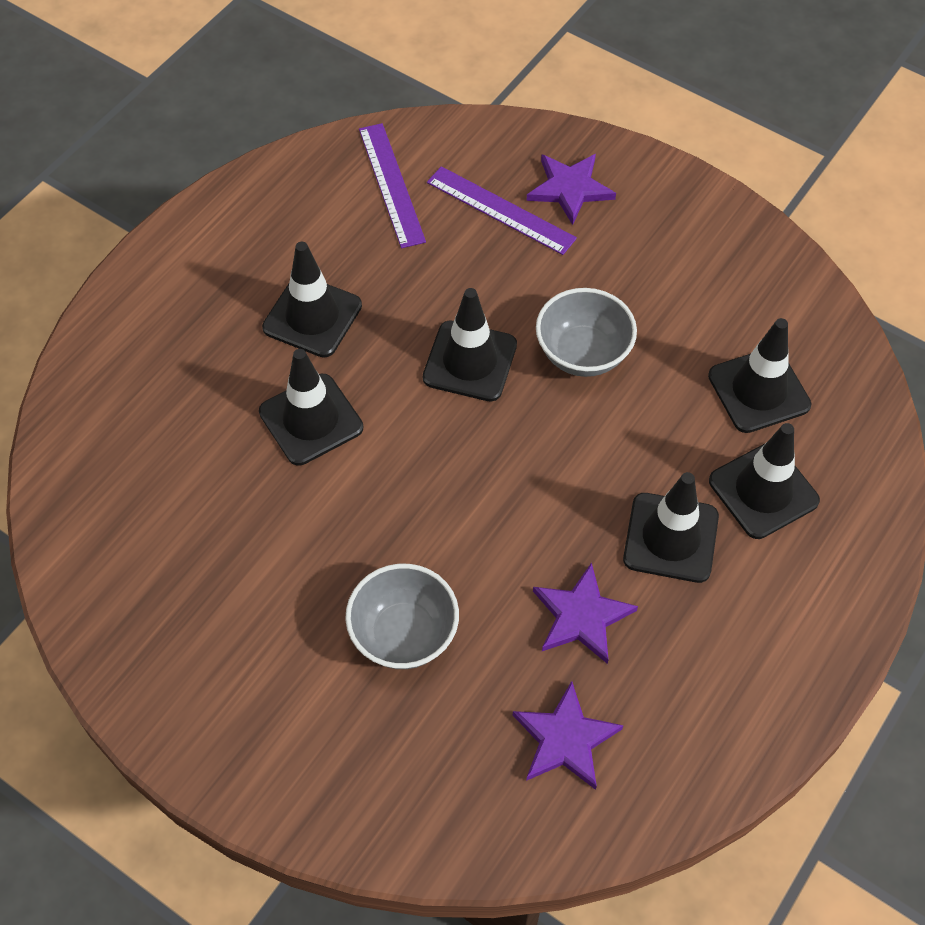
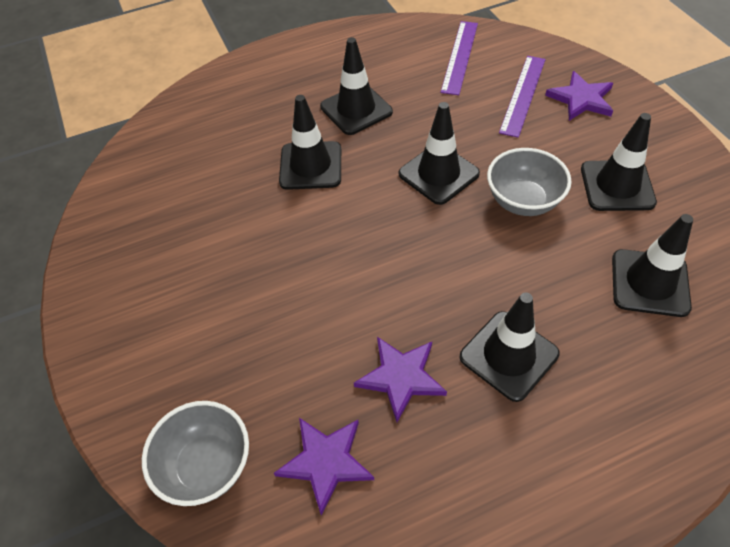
camera: 35 degrees right, 5 degrees down
grey bowl [345,564,459,669] -> grey bowl moved to [142,401,249,506]
purple ruler [427,166,577,255] -> purple ruler turned 45 degrees clockwise [499,56,546,138]
black traffic cone [709,423,820,539] -> black traffic cone moved to [581,113,657,211]

